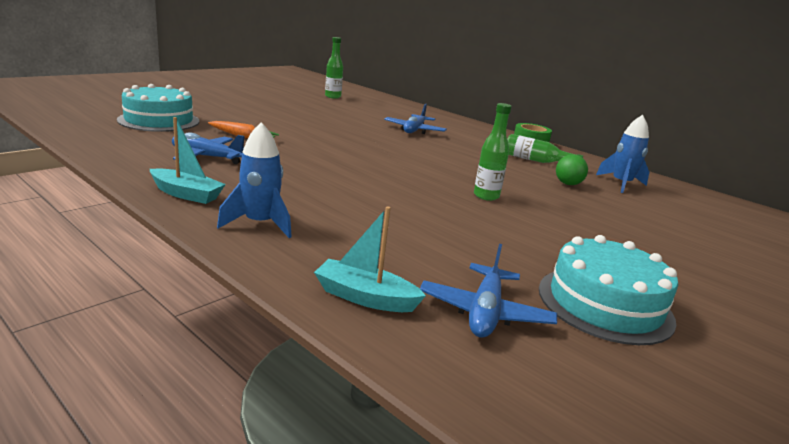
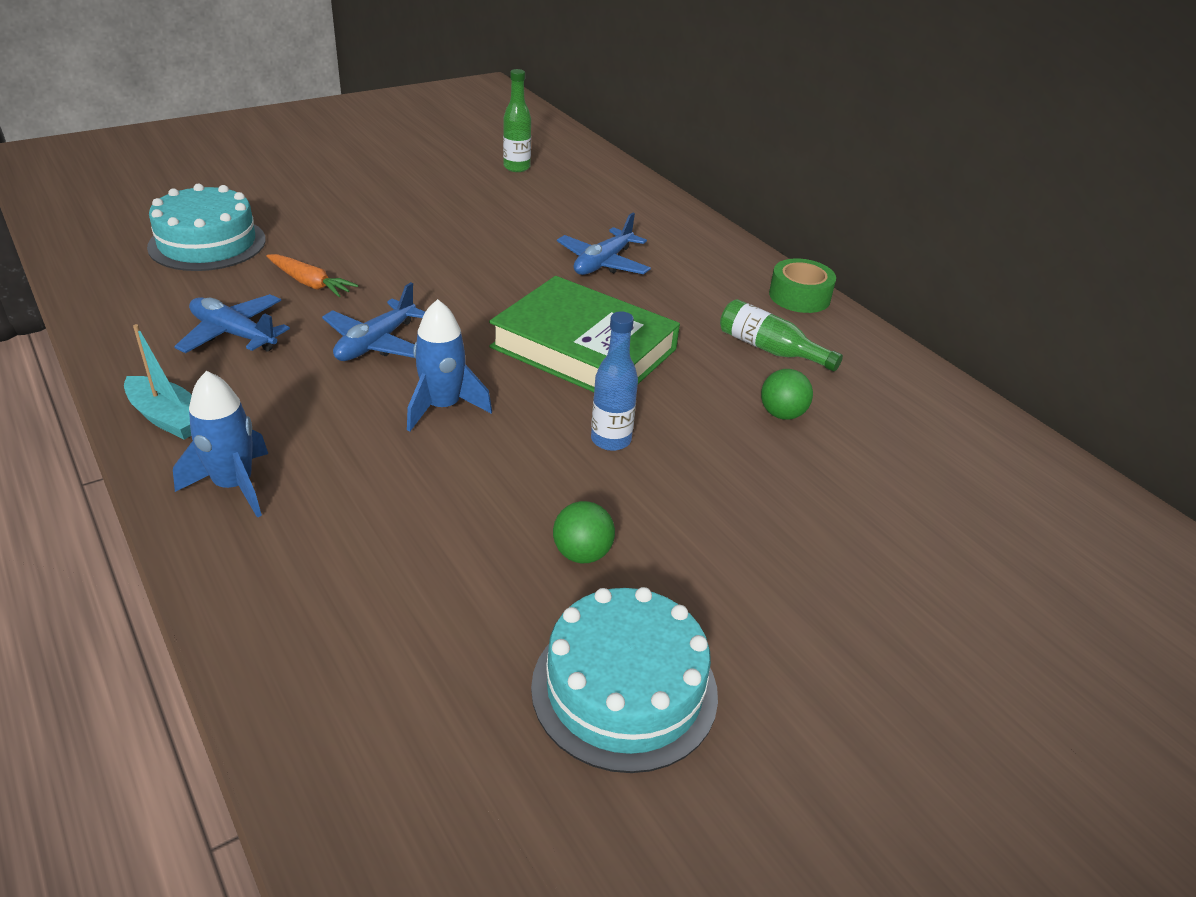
camera: 15 degrees right, 15 degrees up
turquoise boat [314,206,426,312] -> none
blue plane [420,244,557,338] -> blue plane moved to [322,282,425,361]
green bottle [474,103,512,201] -> blue bottle [591,312,638,451]
blue rocket [596,115,649,193] -> blue rocket moved to [407,299,492,432]
none -> green book [489,276,680,392]
none -> green ball [553,501,615,563]

